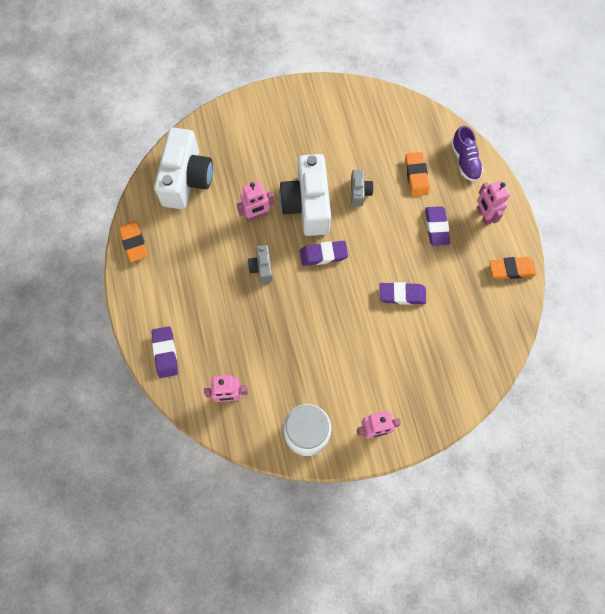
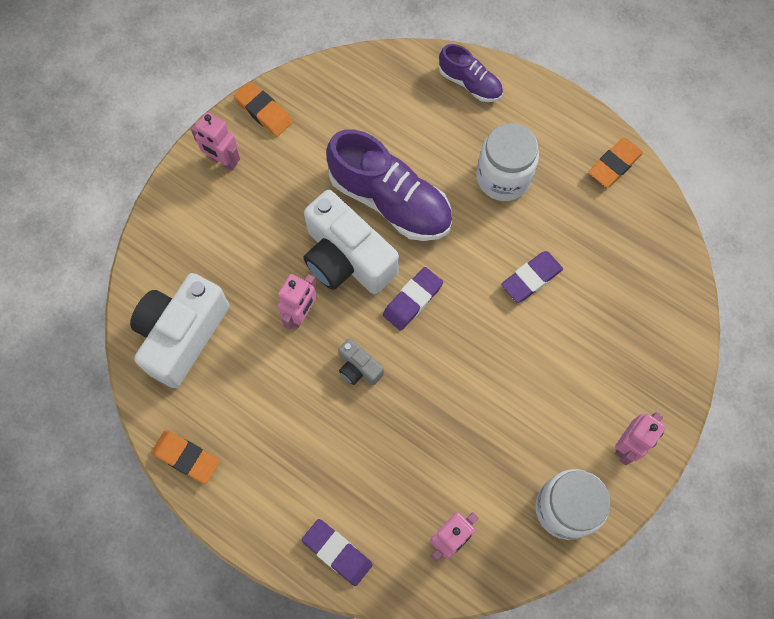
camera: 40 degrees left, 0 degrees up
white camera [154,128,213,209] -> white camera turned 120 degrees counterclockwise [130,273,229,388]
grey camera [351,170,373,206] -> purple shoe [326,129,452,241]
orange eraser [405,152,430,196] -> orange eraser moved to [234,81,293,137]
purple eraser [425,206,450,246] -> white jar [476,123,539,201]
pink robot [477,181,510,225] -> pink robot moved to [191,112,240,171]

